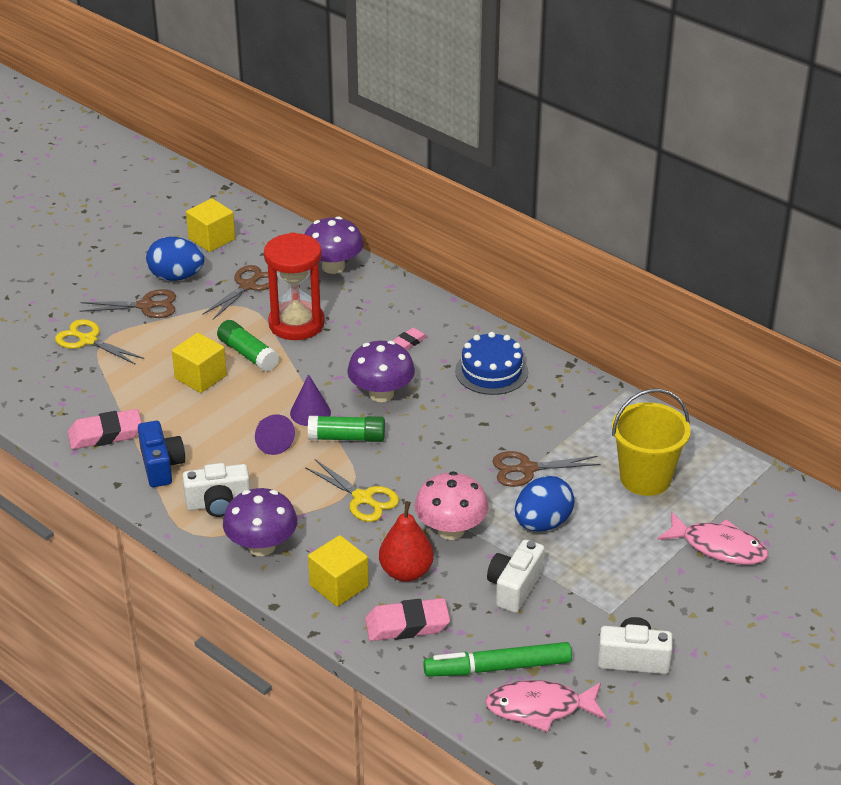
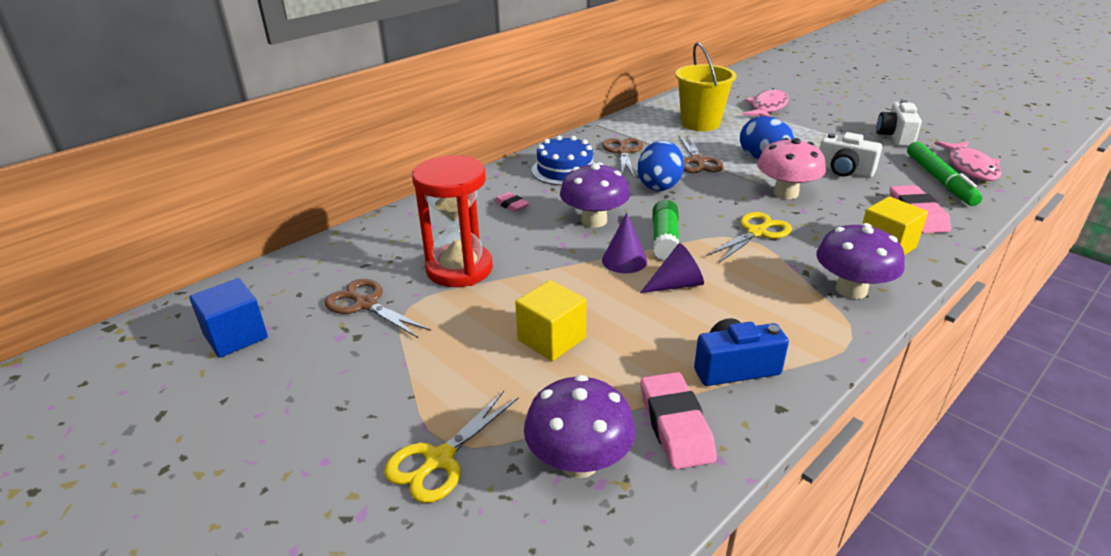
camera: 85 degrees left, 5 degrees down
brown scissors [80,289,176,318] -> brown scissors moved to [602,138,643,177]
blue egg [146,237,204,281] -> blue egg moved to [638,141,684,191]
white camera [183,463,250,517] -> none
yellow cube [186,198,235,252] -> blue cube [189,278,268,358]
green glue stick [217,320,279,372] -> none
purple mushroom [305,216,363,274] -> purple mushroom moved to [524,375,636,478]
red pear [379,501,434,582] -> none

